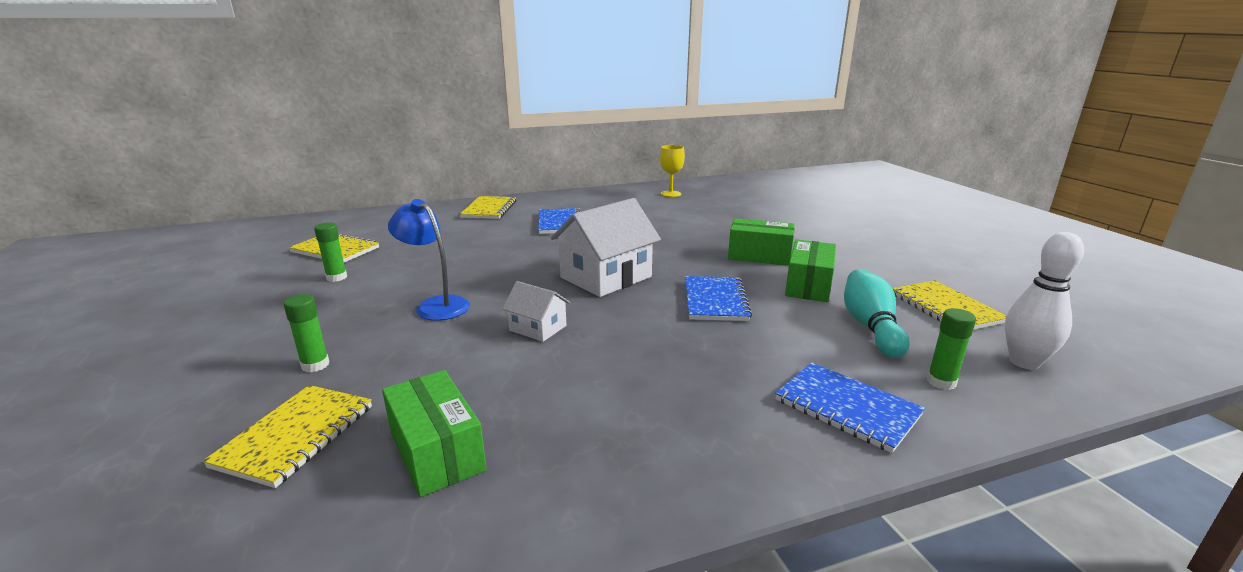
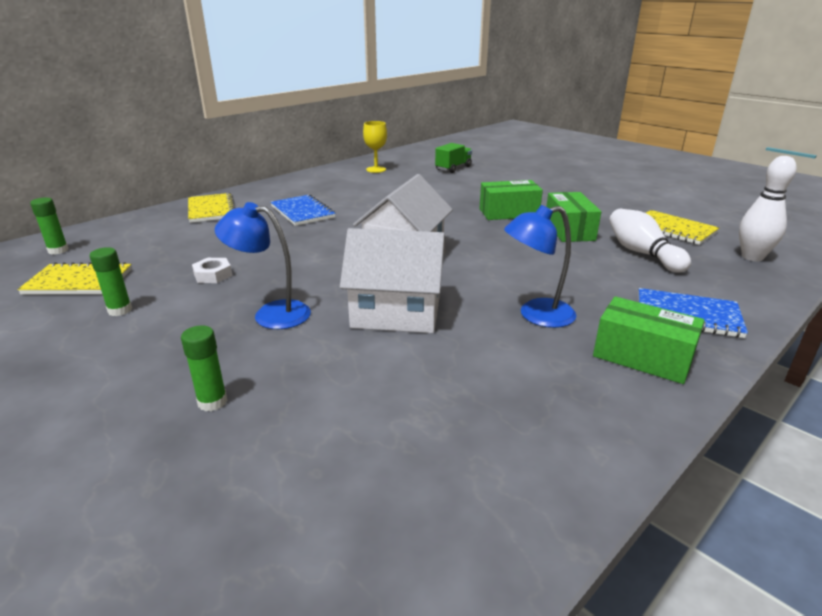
camera: 25 degrees left, 5 degrees up
yellow notebook [202,385,372,488] -> none
green box [382,370,487,497] -> green box moved to [593,296,705,384]
white house [502,281,570,342] -> white house [340,228,446,333], size x1.92
blue notebook [685,276,752,321] -> none
turquoise bowling pin [844,269,909,358] -> white bowling pin [609,208,691,273]
green glue stick [927,308,976,390] -> green glue stick moved to [30,197,69,255]
none -> white nut [192,258,232,283]
none -> green truck [435,143,472,173]
none -> blue lamp [504,205,576,328]

